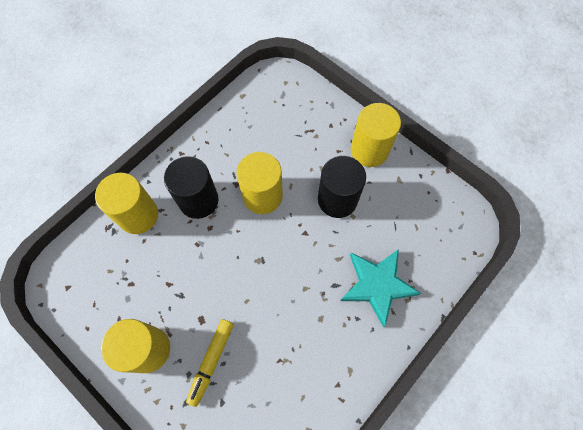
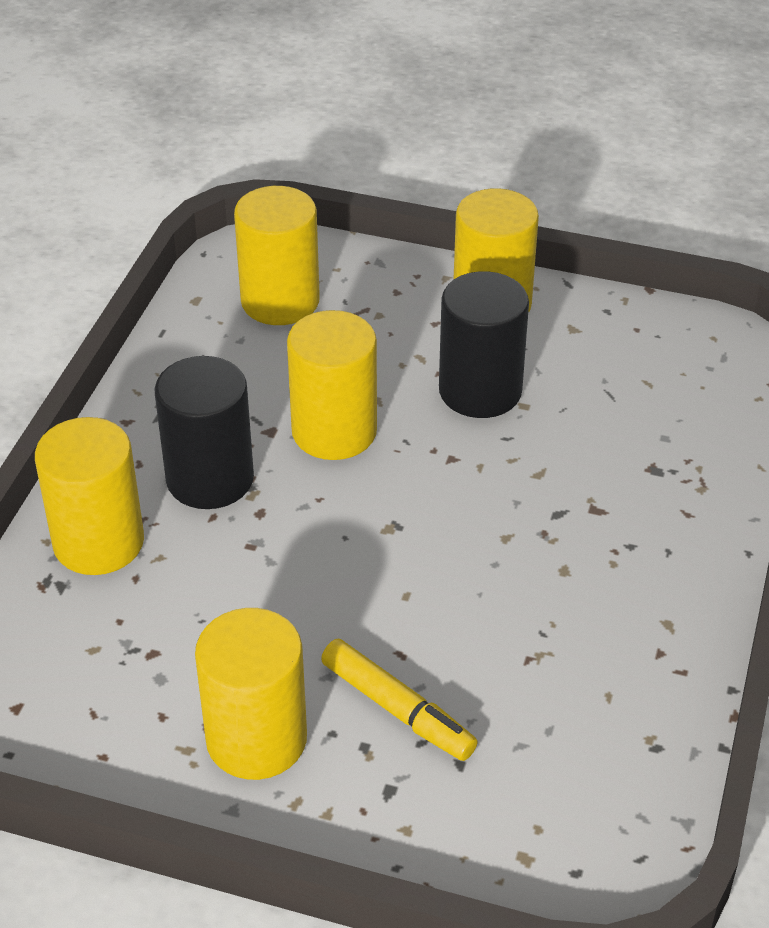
camera: 25 degrees left, 25 degrees down
yellow marker [186,319,234,407] -> yellow marker turned 45 degrees counterclockwise [321,639,478,761]
turquoise star [340,249,421,327] -> none
none -> yellow cylinder [234,186,320,325]

